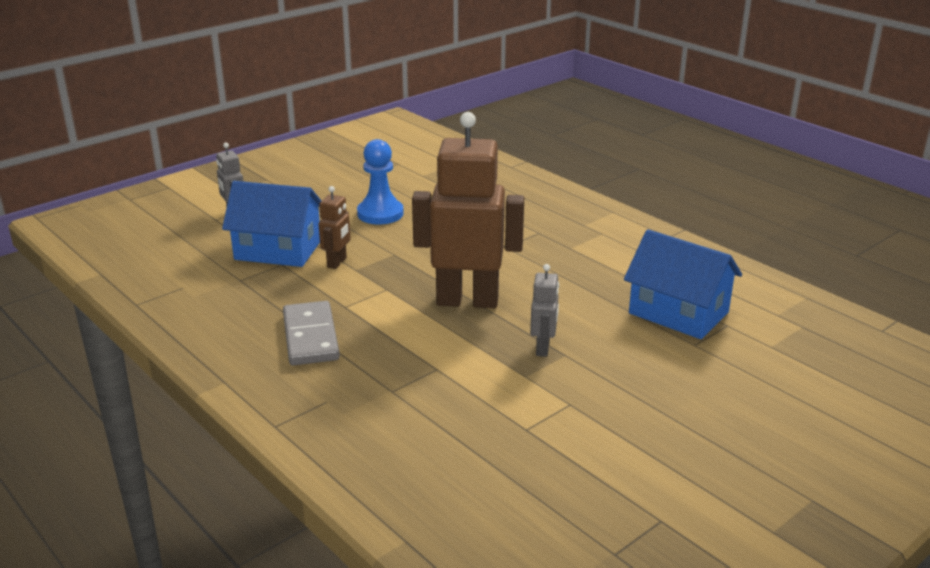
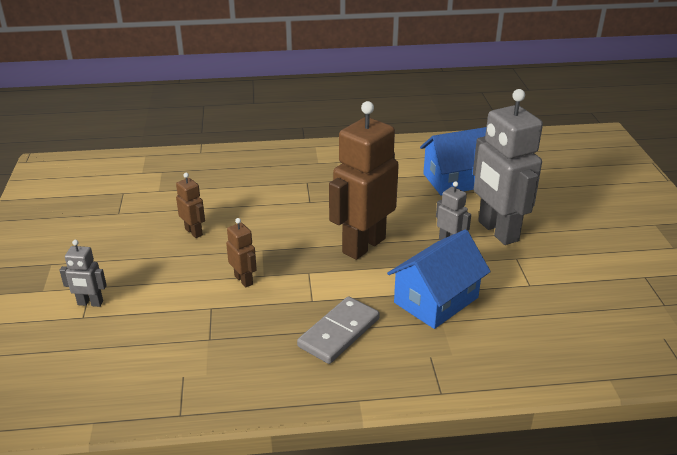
camera: 55 degrees left, 5 degrees up
blue house [222,181,322,267] -> blue house moved to [387,229,491,329]
grey domino [283,301,340,365] -> grey domino turned 75 degrees counterclockwise [297,296,380,364]
blue pawn [357,139,404,225] -> brown robot [176,173,205,238]
none -> grey robot [473,89,543,245]

